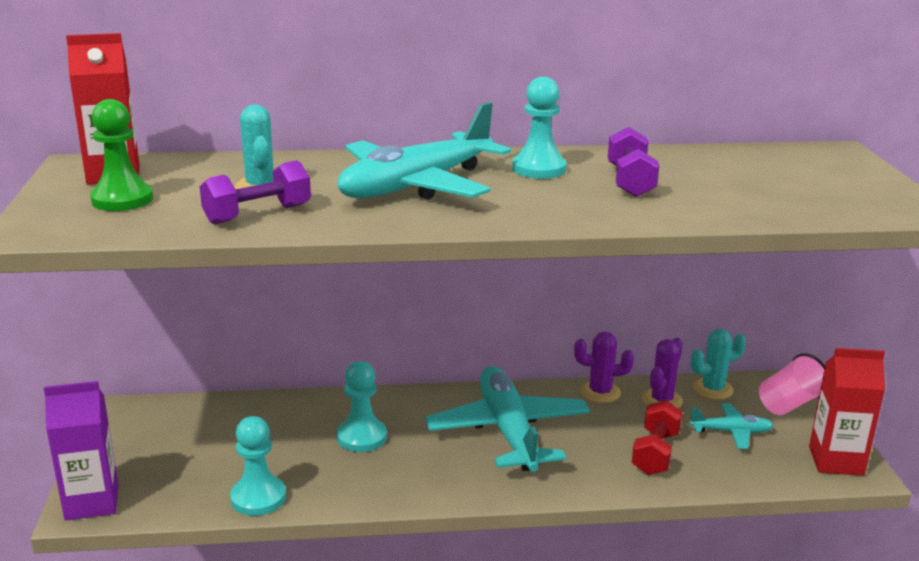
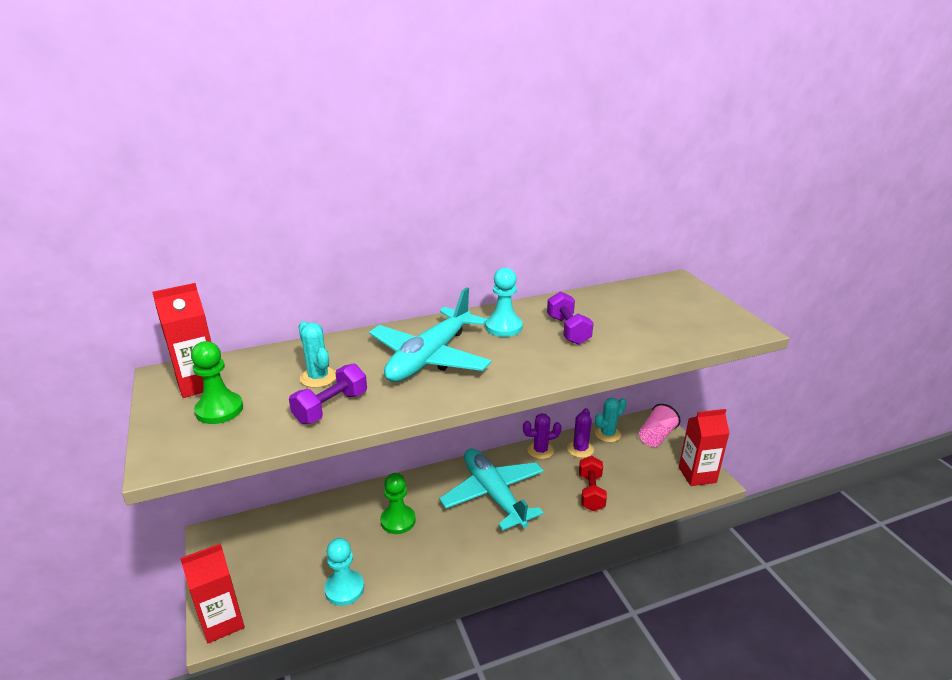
camera: 15 degrees left, 5 degrees up
purple carton [44,381,119,521] -> red carton [180,543,245,644]
turquoise pawn [337,361,387,452] -> green pawn [380,473,416,534]
turquoise plane [689,403,774,449] -> none

